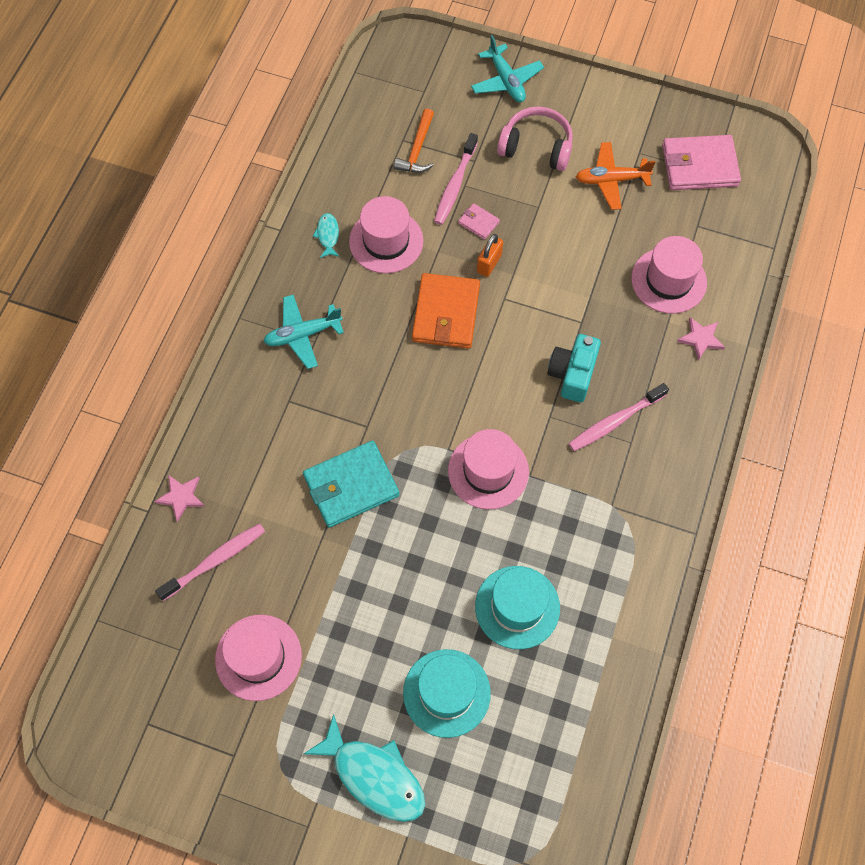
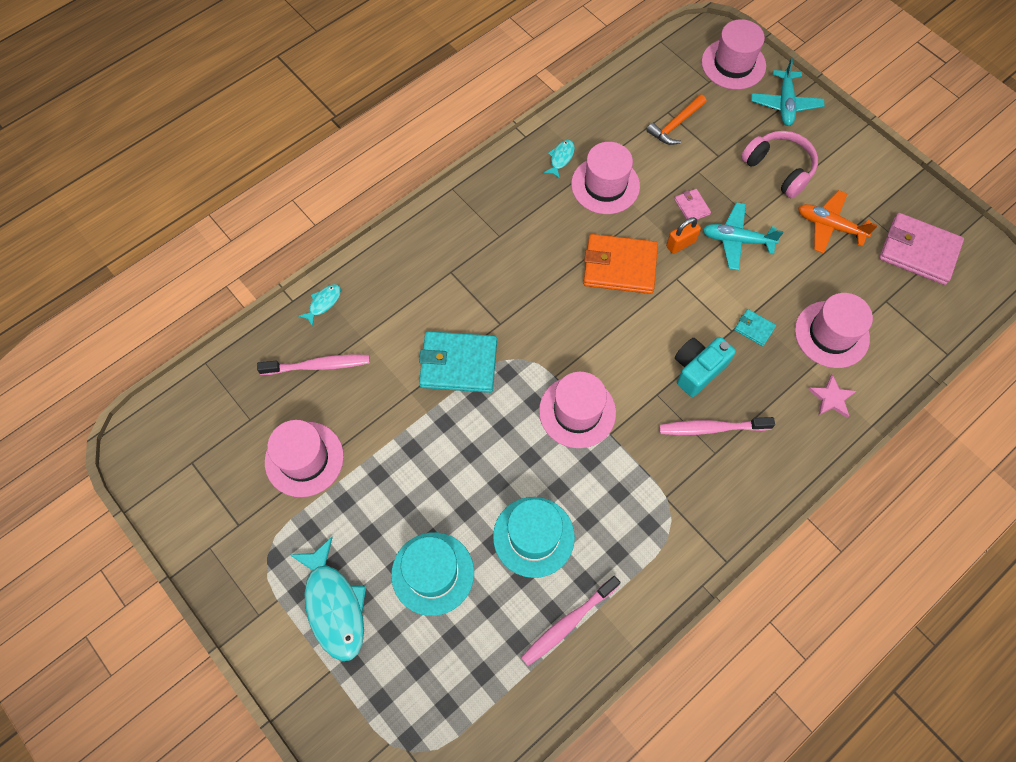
camera: 30 degrees right, 0 degrees up
pink star [154,475,205,522] -> turquoise fish [298,284,341,327]
turquoise plane [263,295,344,369] -> turquoise plane moved to [703,202,783,270]
orange wallet [412,273,480,349] -> orange wallet turned 60 degrees clockwise [583,234,658,294]
pink toothbrush [434,133,478,225] -> pink toothbrush moved to [521,576,621,666]
none -> pink hat [701,19,766,90]
none -> turquoise wallet [734,309,776,346]

